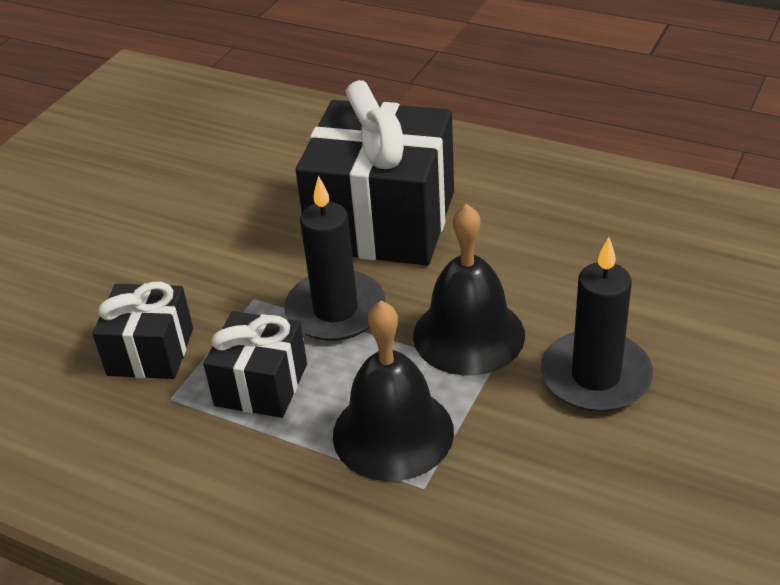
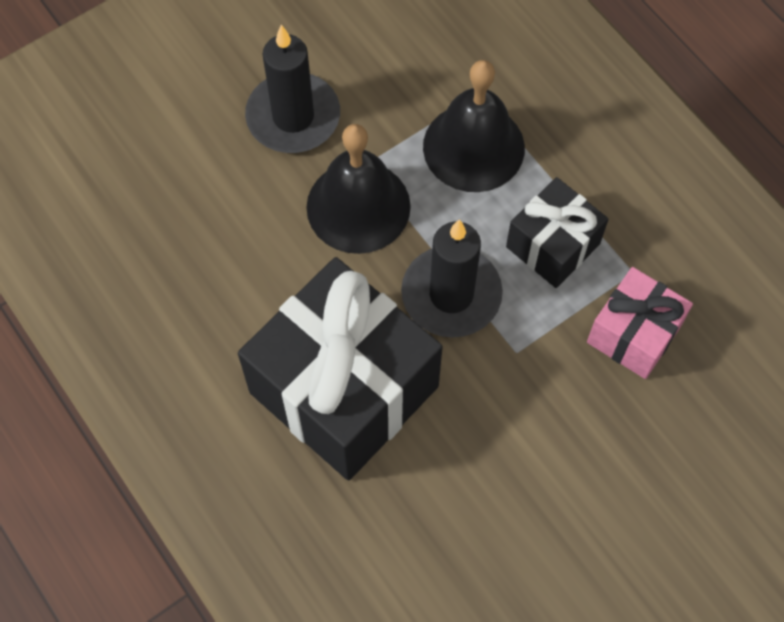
camera: 155 degrees left, 25 degrees up
black gift [92,282,193,379] -> pink gift [587,267,693,379]

